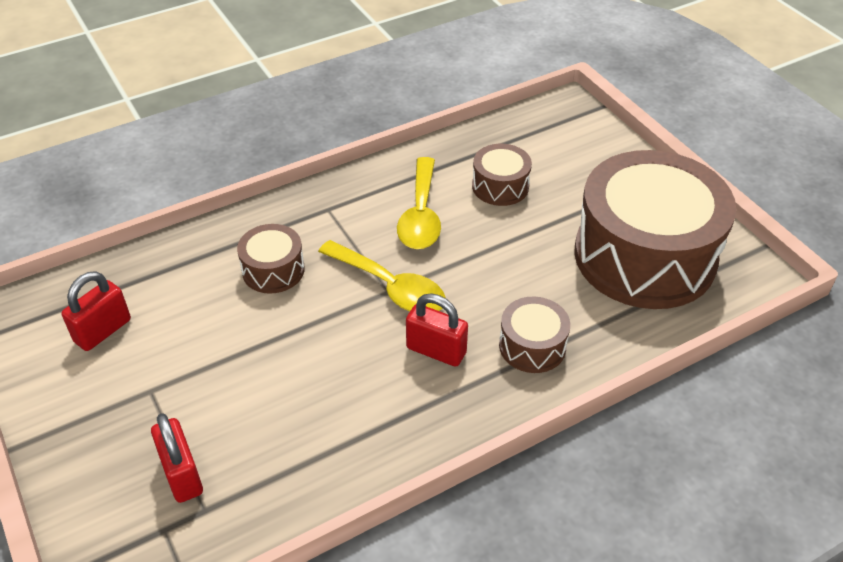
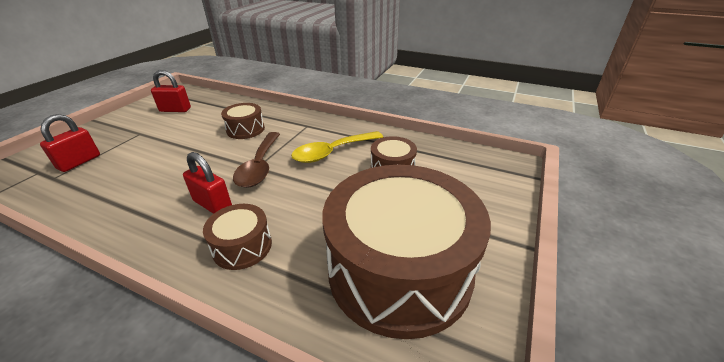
camera: 55 degrees right, 10 degrees down
yellow spoon [318,240,446,312] -> brown spoon [233,132,280,188]
red padlock [406,293,468,367] -> red padlock turned 45 degrees counterclockwise [183,152,232,214]

